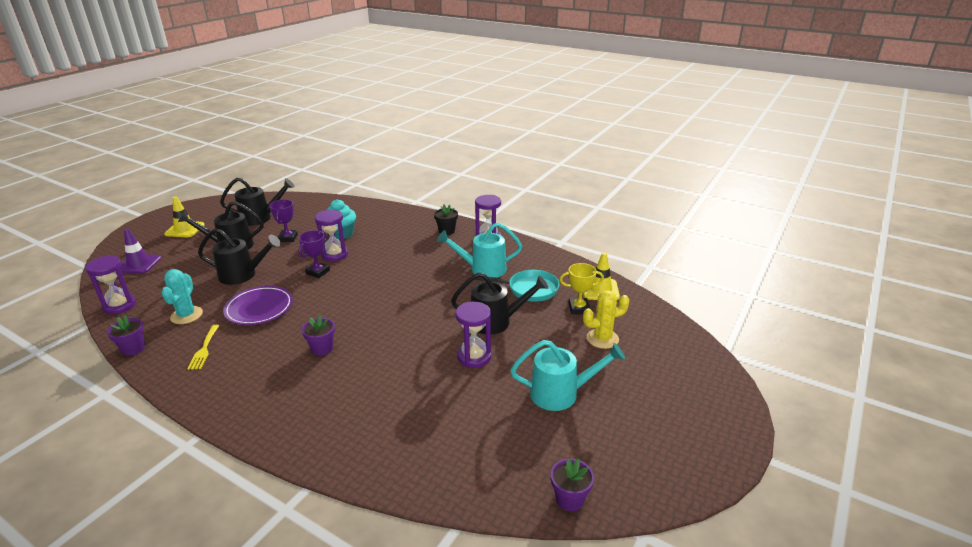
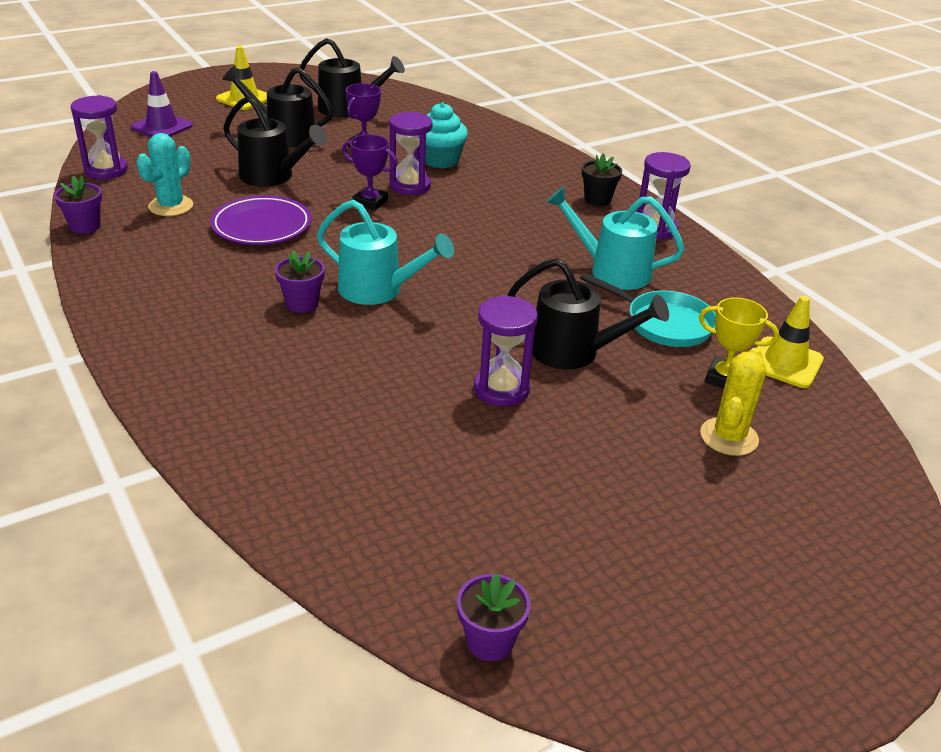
camera: 25 degrees right, 5 degrees up
yellow fork [187,325,220,370] -> none
purple trophy [298,230,330,278] -> purple trophy turned 60 degrees clockwise [342,134,398,211]
turquoise watering can [510,340,625,411] -> turquoise watering can moved to [317,200,454,305]
yellow cactus [583,290,629,349] -> yellow cactus turned 75 degrees counterclockwise [700,348,766,456]

